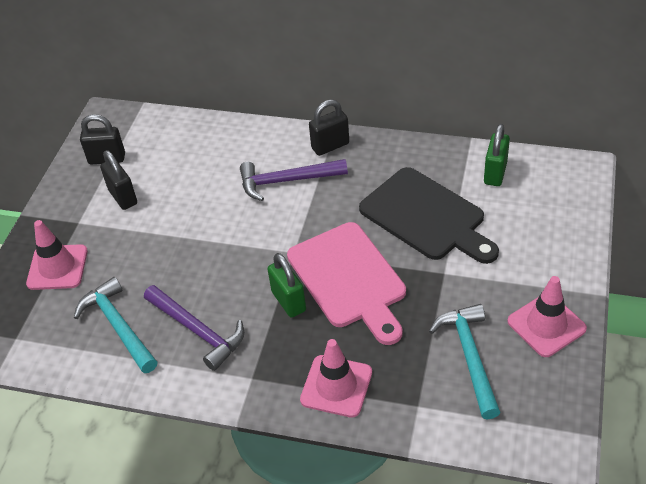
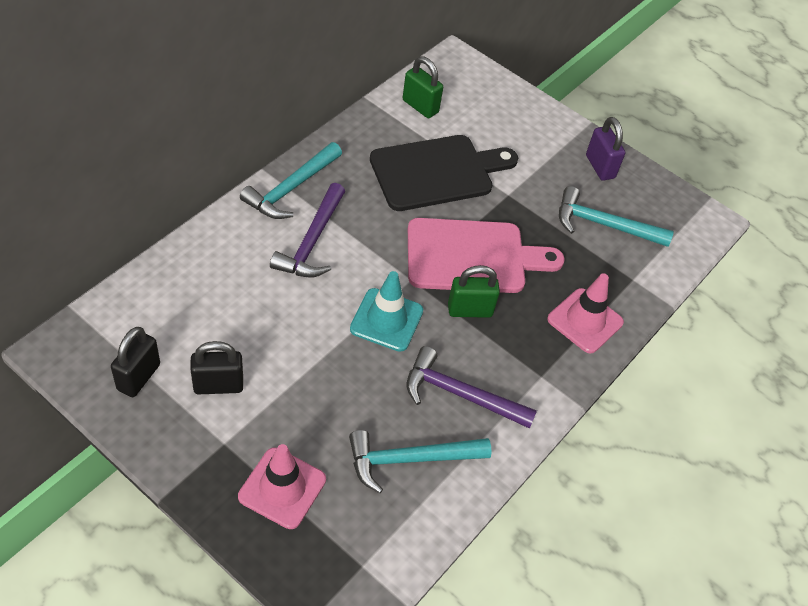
camera: 75 degrees left, 5 degrees up
purple hammer [144,285,244,371] -> purple hammer turned 135 degrees counterclockwise [407,346,537,429]
black padlock [309,99,349,156] -> turquoise hammer [240,142,342,219]
pink traffic cone [508,276,587,357] -> purple padlock [586,117,625,181]
none -> turquoise traffic cone [350,271,423,352]

